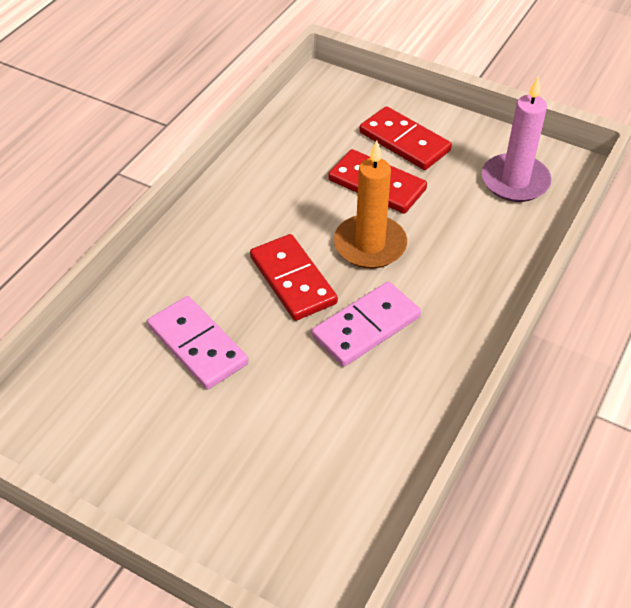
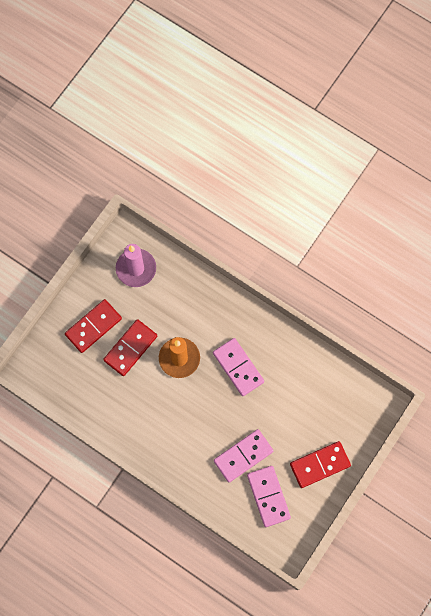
camera: 85 degrees left, 25 degrees up
red domino [250,234,338,321] -> red domino moved to [290,441,351,488]
none -> pink domino [247,466,291,527]

